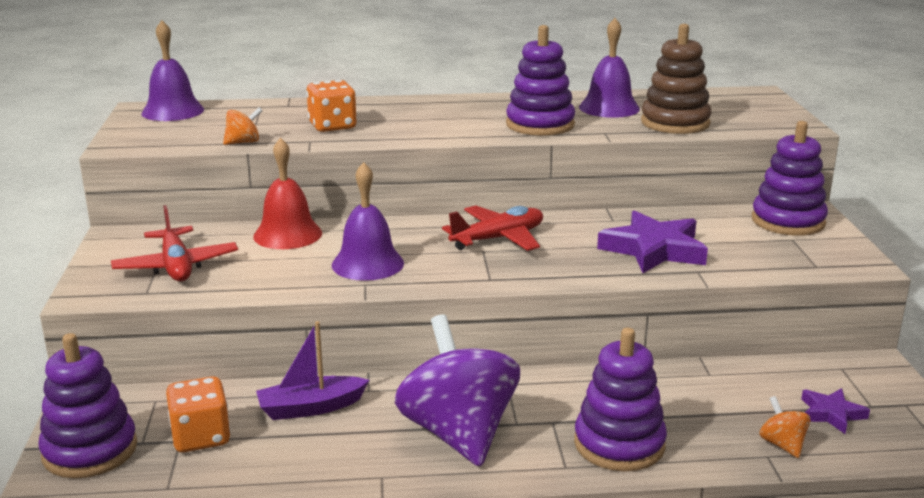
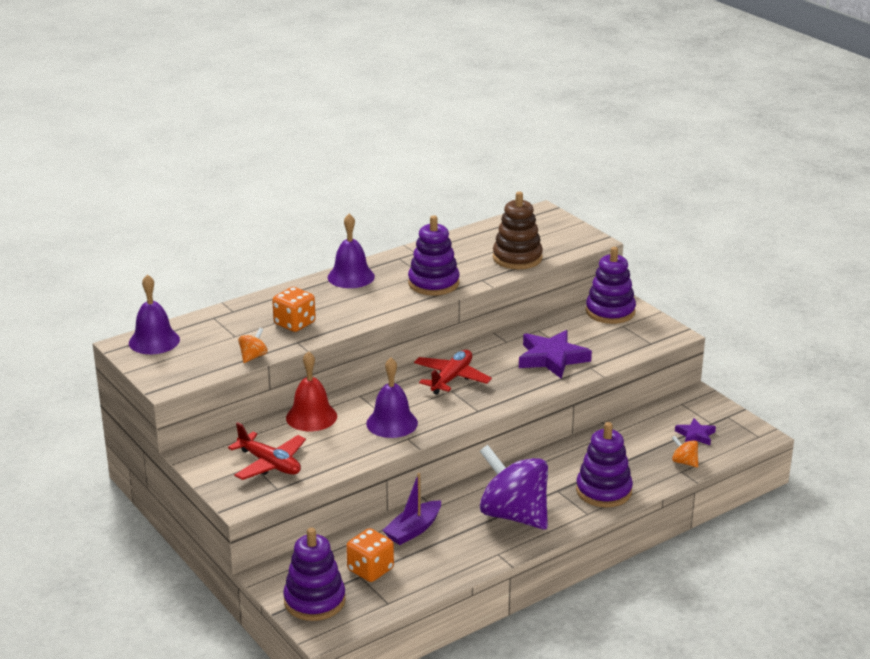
camera: 30 degrees left, 5 degrees up
purple bell [579,18,640,118] -> purple bell moved to [328,214,375,288]

